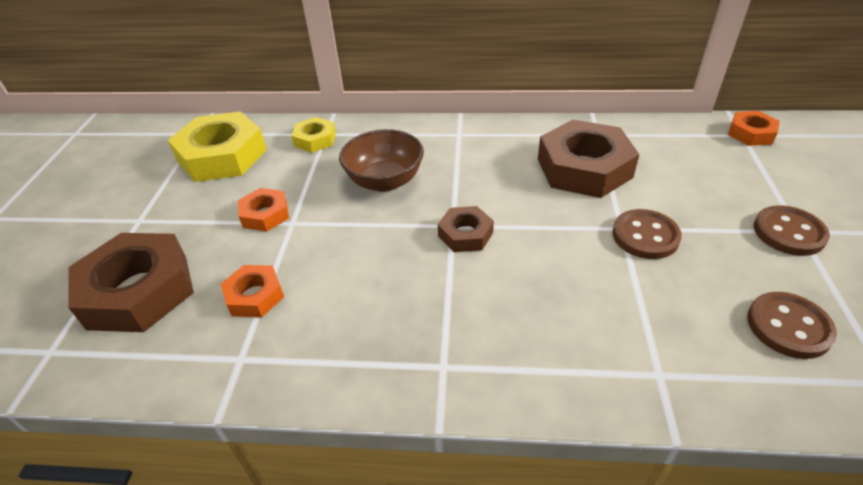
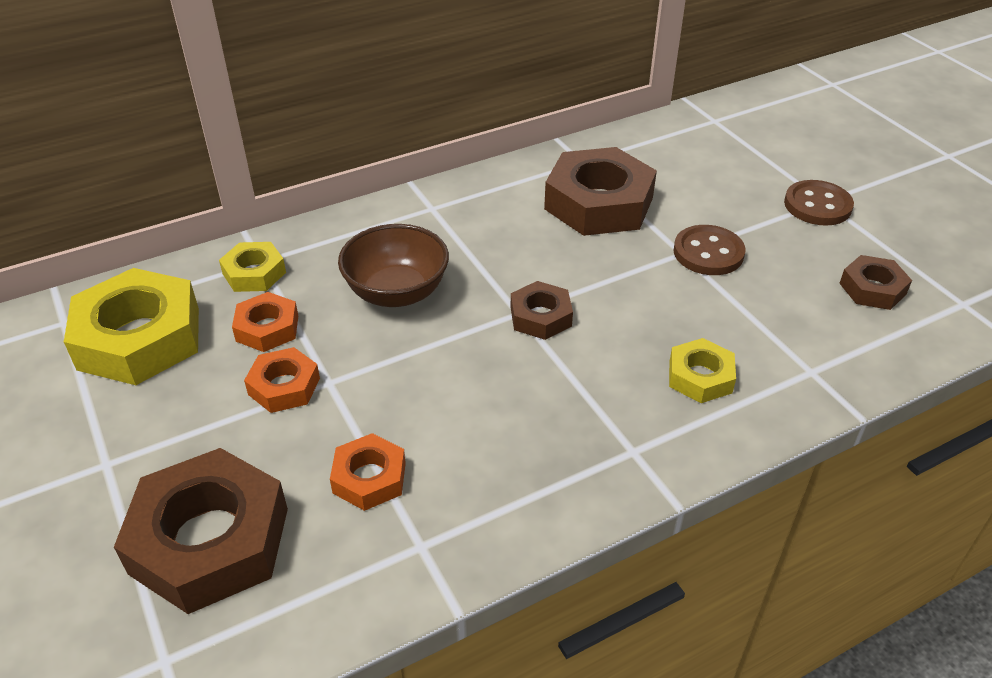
camera: 35 degrees left, 0 degrees up
orange nut [728,111,780,146] -> orange nut moved to [232,292,298,352]
brown button [747,292,837,359] -> brown nut [839,255,912,310]
none -> yellow nut [669,338,736,403]

